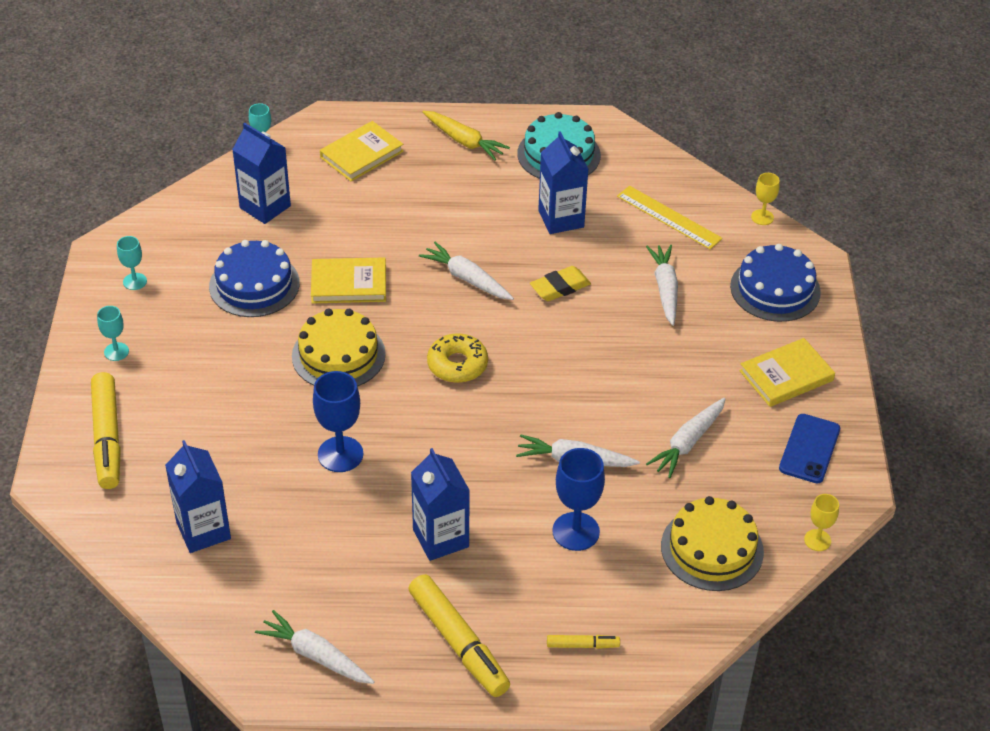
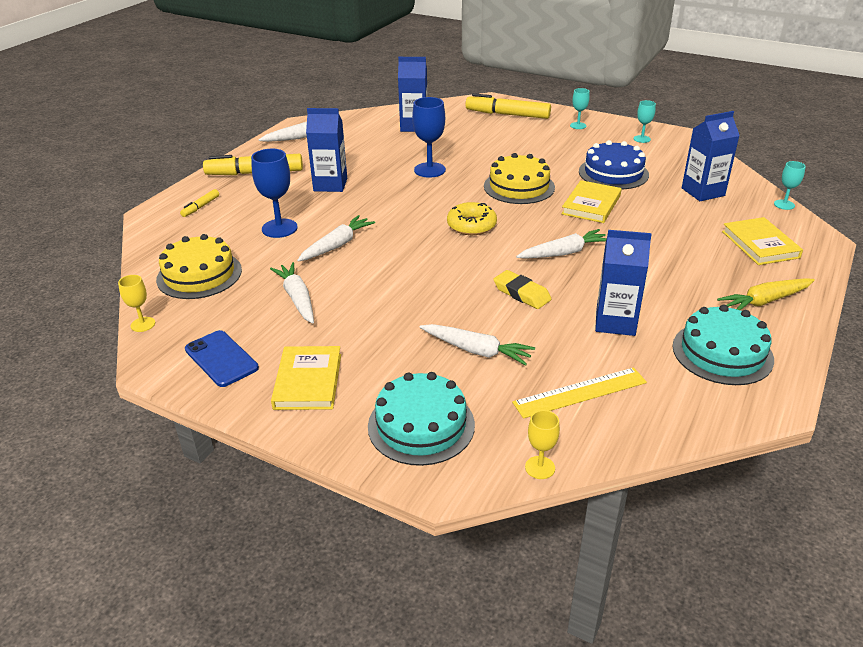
camera: 120 degrees right, 10 degrees down
yellow eraser [530,266,591,301] -> yellow eraser turned 45 degrees counterclockwise [493,270,551,309]
blue cake [730,244,821,322] -> turquoise cake [368,372,475,466]

